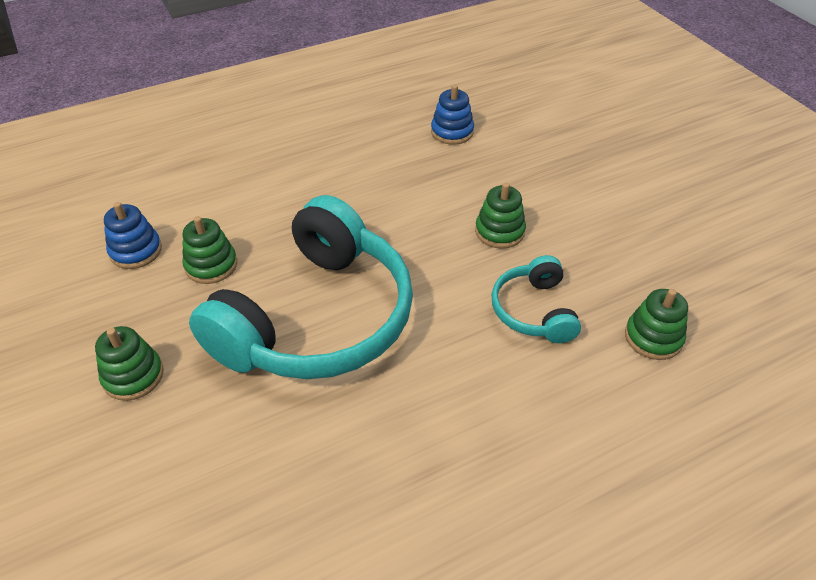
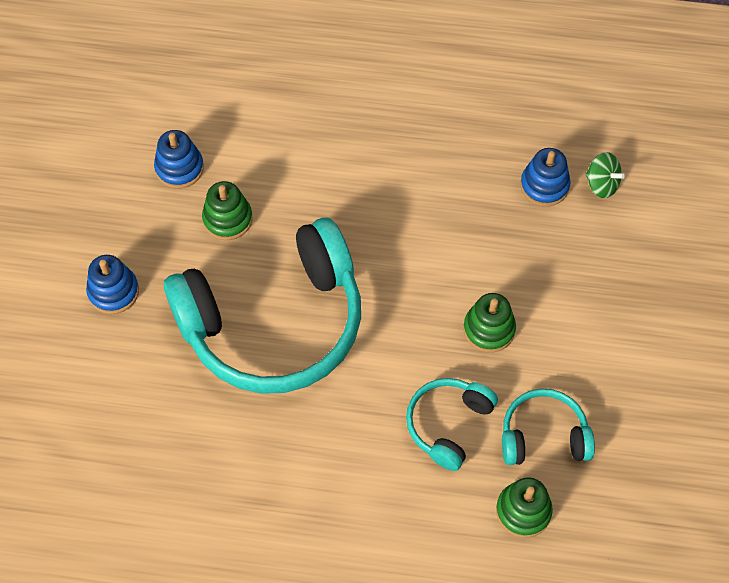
camera: 35 degrees right, 15 degrees up
green stacking toy [95,326,163,401] -> blue stacking toy [86,255,139,314]
none -> turquoise headphones [502,389,595,465]
none -> green spinning top [586,152,625,198]

